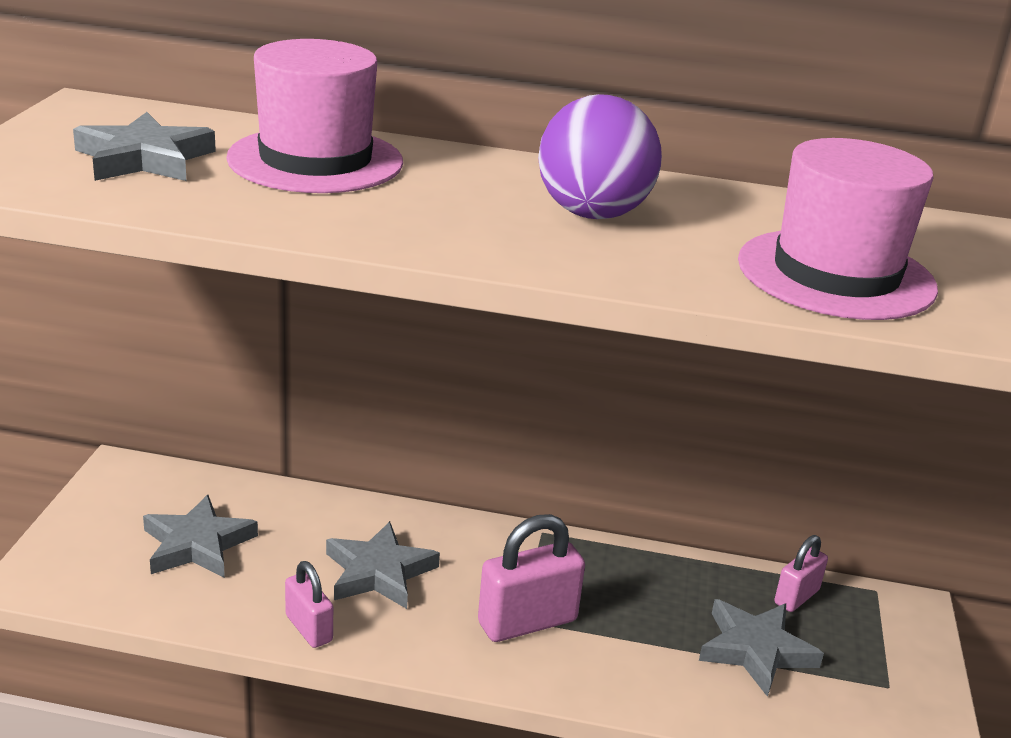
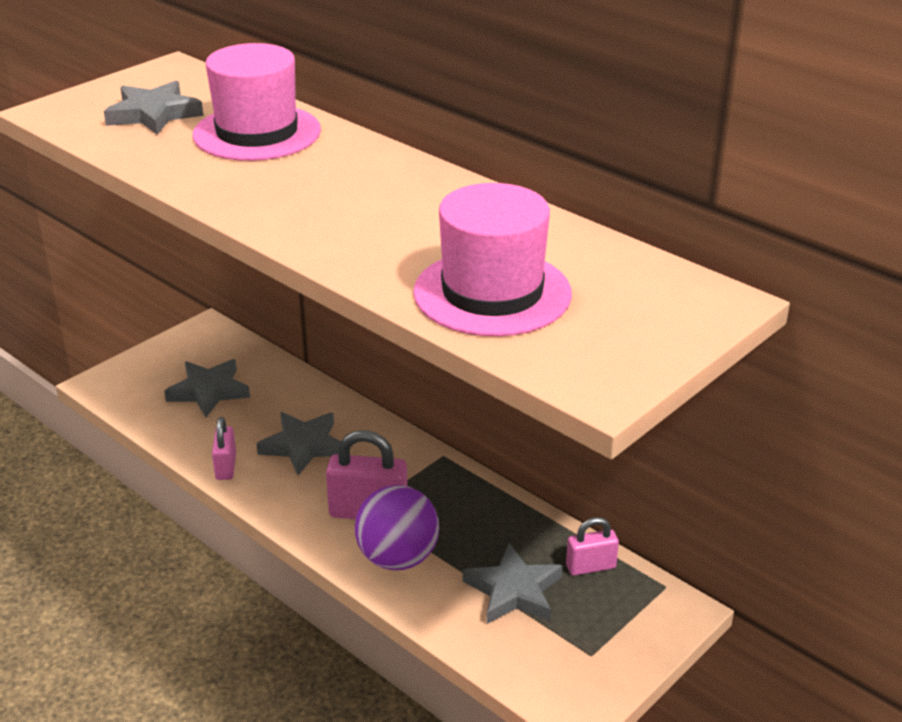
camera: 35 degrees right, 5 degrees up
purple ball [538,94,662,219] -> purple ball moved to [355,485,439,570]

